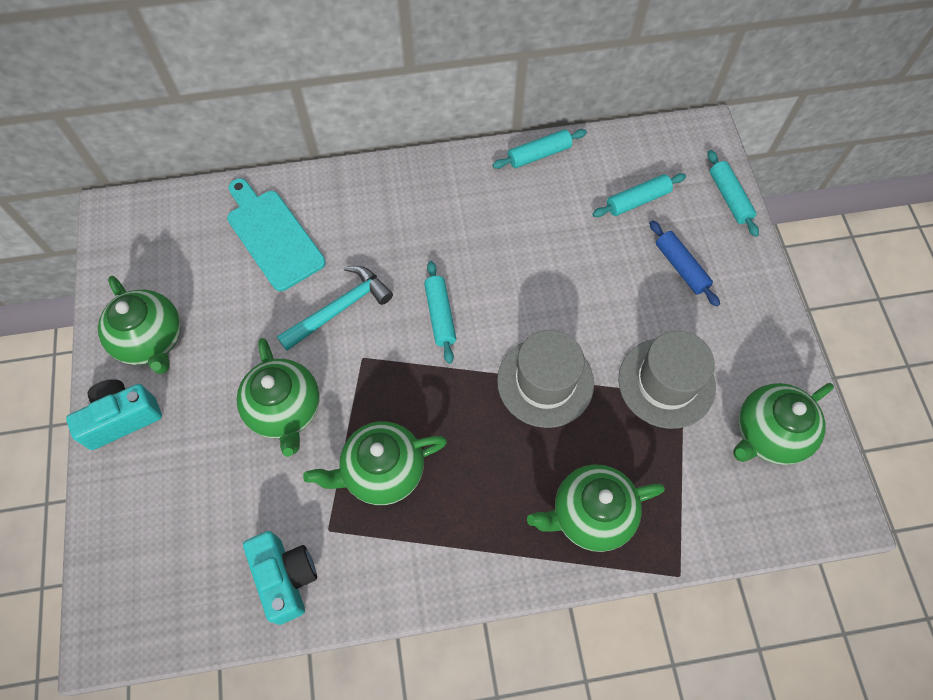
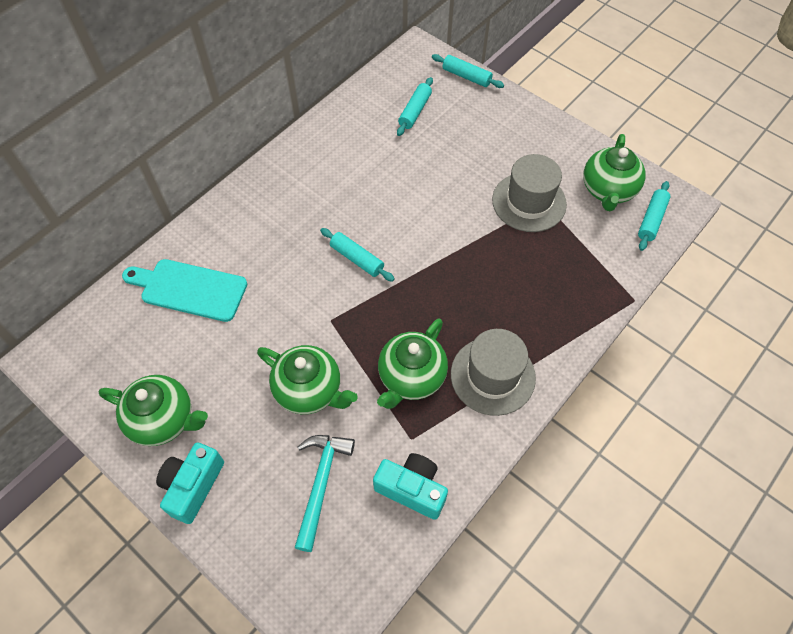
camera: 40 degrees left, 5 degrees down
turquoise hammer [277,266,393,351] -> turquoise hammer moved to [295,435,355,552]
turquoise rolling pin [492,129,587,169] -> turquoise rolling pin moved to [638,181,670,251]
grey hat [497,330,594,428] -> grey hat moved to [451,329,536,416]
green teapot [527,464,665,552] -> none
blue rolling pin [649,220,720,307] -> none

